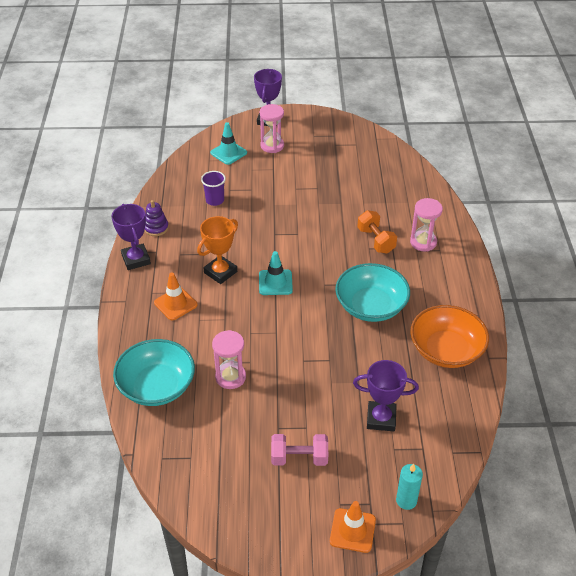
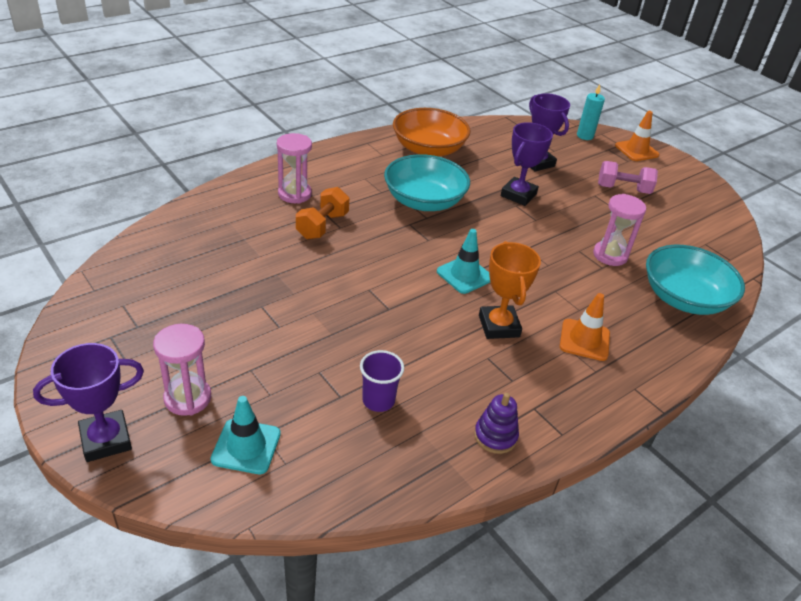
camera: 130 degrees left, 5 degrees down
purple trophy [111,204,151,270] -> purple trophy moved to [501,122,553,206]
orange trophy [197,216,238,284] -> orange trophy turned 75 degrees clockwise [479,241,541,339]
pink dumbbell [271,434,328,466] -> pink dumbbell turned 45 degrees counterclockwise [598,161,658,194]

